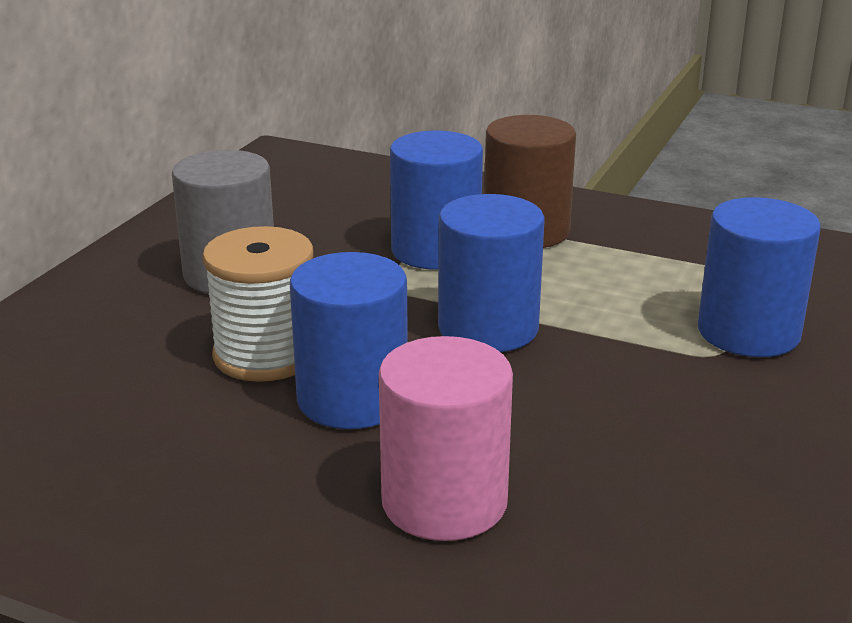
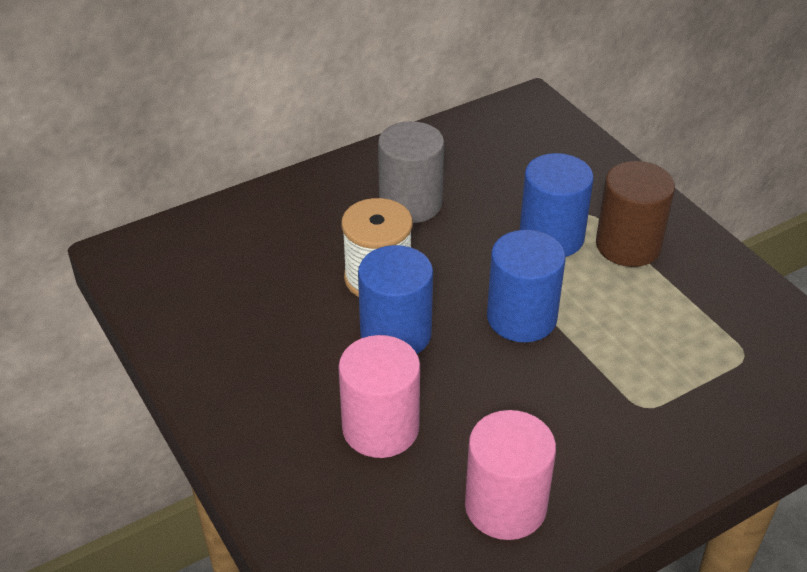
camera: 35 degrees right, 15 degrees up
blue cylinder [698,197,821,357] -> none
none -> pink cylinder [465,410,556,540]

